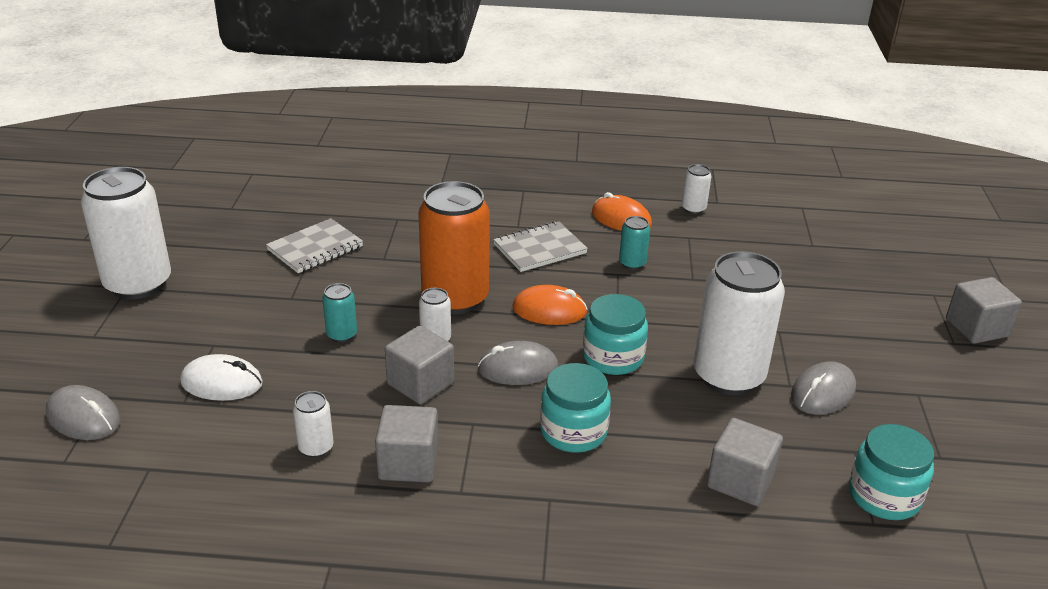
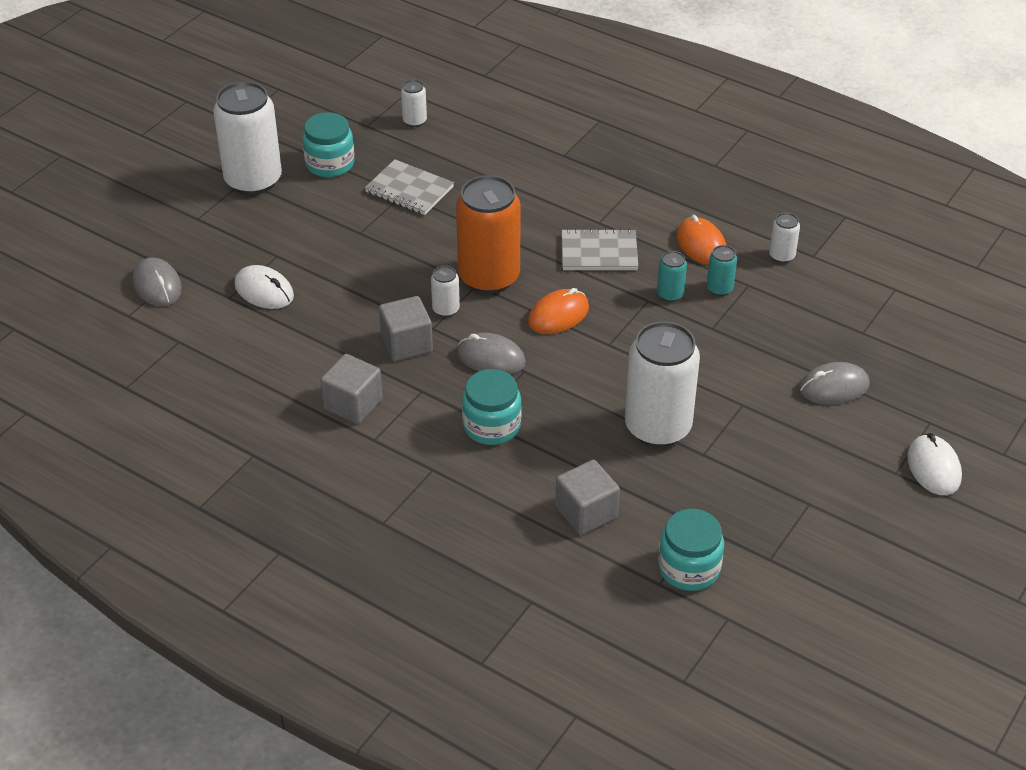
camera: 30 degrees right, 10 degrees up
grey notebook [266,218,363,273] -> grey notebook turned 45 degrees clockwise [365,159,454,215]
white can [293,391,333,458] -> white can moved to [401,80,427,127]
turquoise can [322,283,357,343] -> turquoise can moved to [707,245,737,296]
orange mouse [512,285,588,325] -> orange mouse turned 75 degrees counterclockwise [528,288,589,334]
turquoise jar [583,294,648,375] -> turquoise jar moved to [302,112,355,177]
grey mouse [791,361,856,415] -> grey mouse moved to [799,362,870,405]
grey cube [946,277,1022,344] -> white mouse [907,433,962,495]

